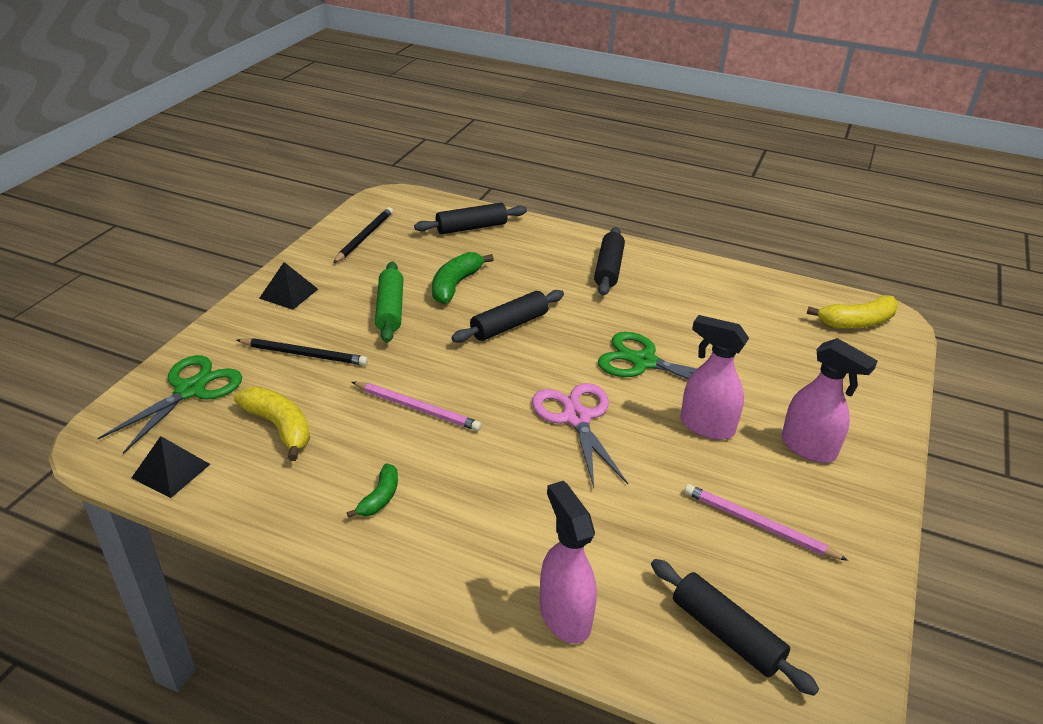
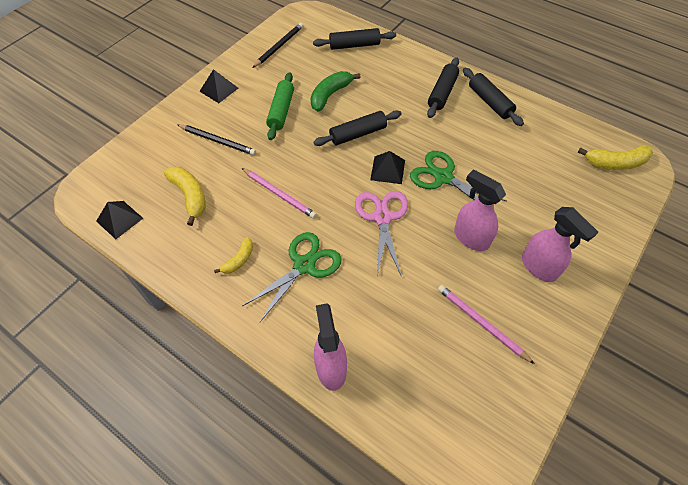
camera: 15 degrees right, 20 degrees up
green scissors [97,355,242,454] -> green scissors moved to [242,232,342,322]
green banana [347,463,398,518] -> yellow banana [214,237,253,274]
black rolling pin [651,559,819,696] -> black rolling pin moved to [463,68,524,126]
none -> black pyramid [370,151,405,184]

